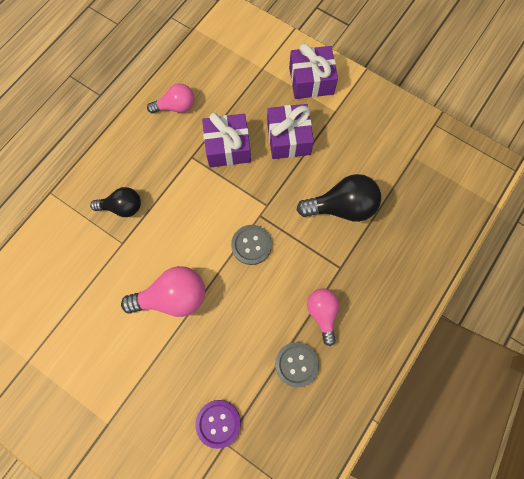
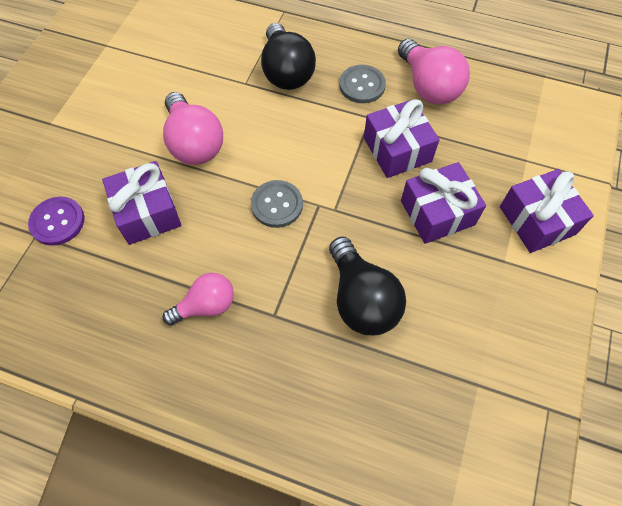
camera: 75 degrees right, 10 degrees down
black light bulb [90,187,141,217] -> black light bulb [261,23,316,90], size x1.55
pink light bulb [147,84,194,113] -> pink light bulb [398,39,470,104], size x1.55
grey button [275,342,319,387] -> grey button moved to [339,65,386,103]
none -> purple gift [102,161,181,245]

